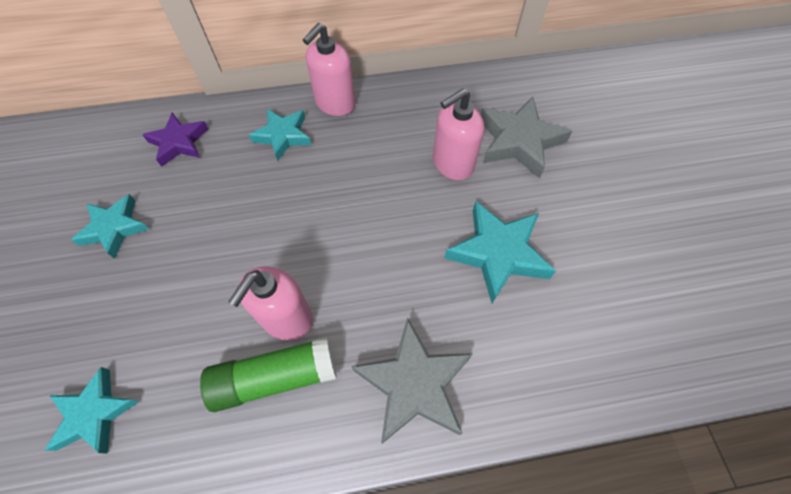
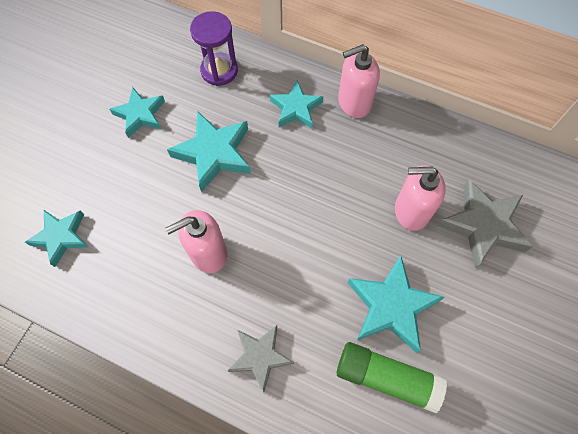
camera: 35 degrees right, 5 degrees up
purple star [143,113,208,167] -> purple hourglass [190,11,238,86]
green glue stick [200,337,337,412] -> green glue stick moved to [337,342,447,413]
grey star [351,317,473,444] -> grey star [228,325,294,392], size x0.67
none -> turquoise star [167,111,251,193]

